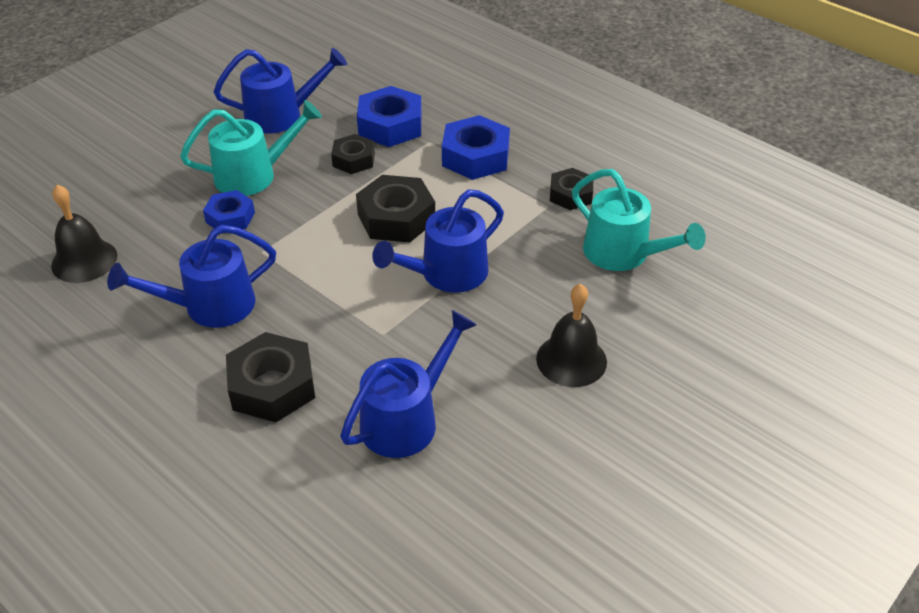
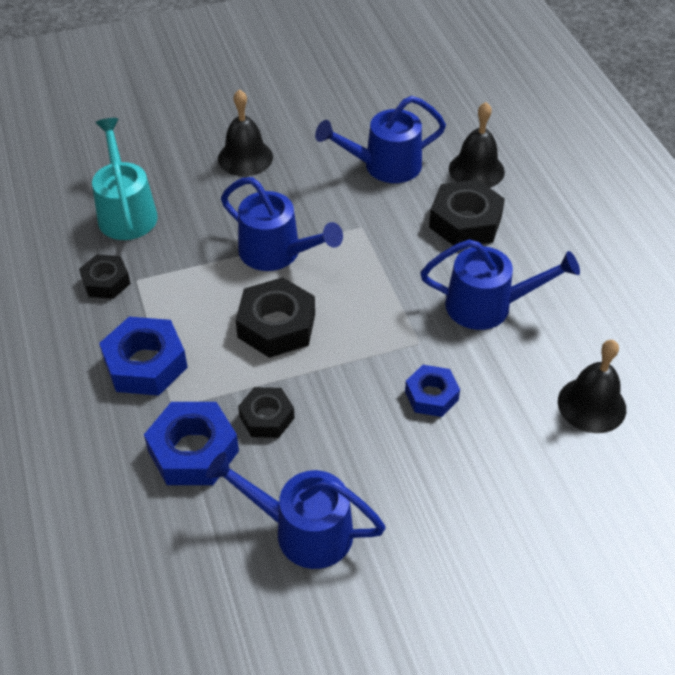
camera: 150 degrees left, 5 degrees up
turquoise watering can [180,100,322,196] -> none
blue watering can [372,190,504,293] -> blue watering can turned 45 degrees clockwise [221,177,343,271]
none -> black bell [449,102,505,188]

